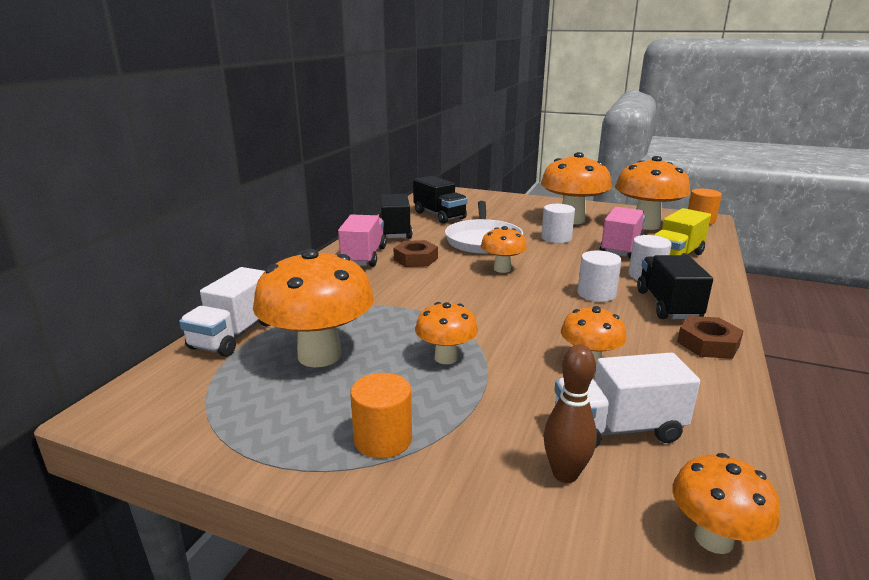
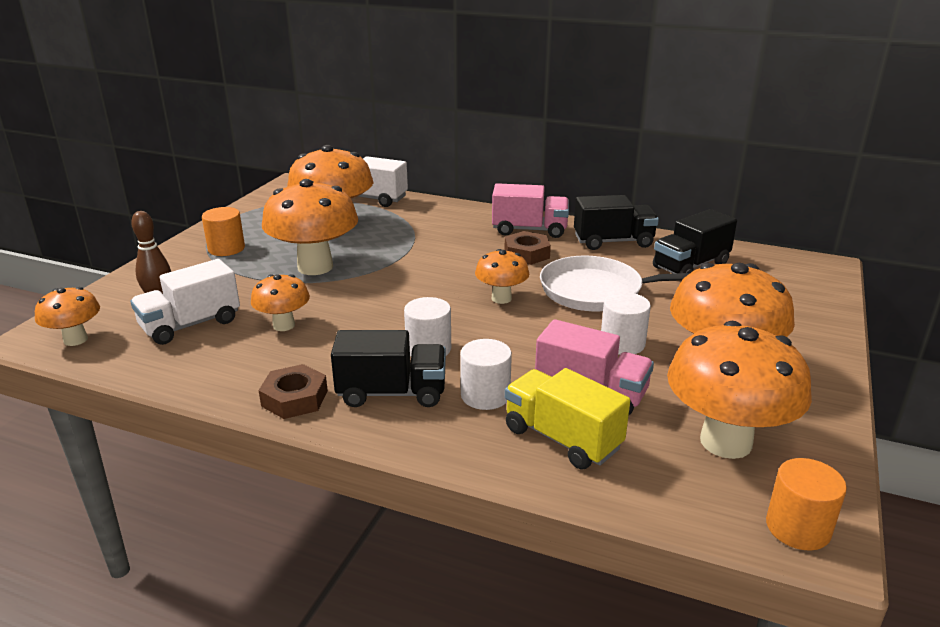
camera: 90 degrees right, 5 degrees up
orange mushroom [415,302,478,364] -> orange mushroom [262,179,358,275], size x1.86
white truck [554,352,700,448] -> white truck turned 120 degrees counterclockwise [130,259,240,345]

